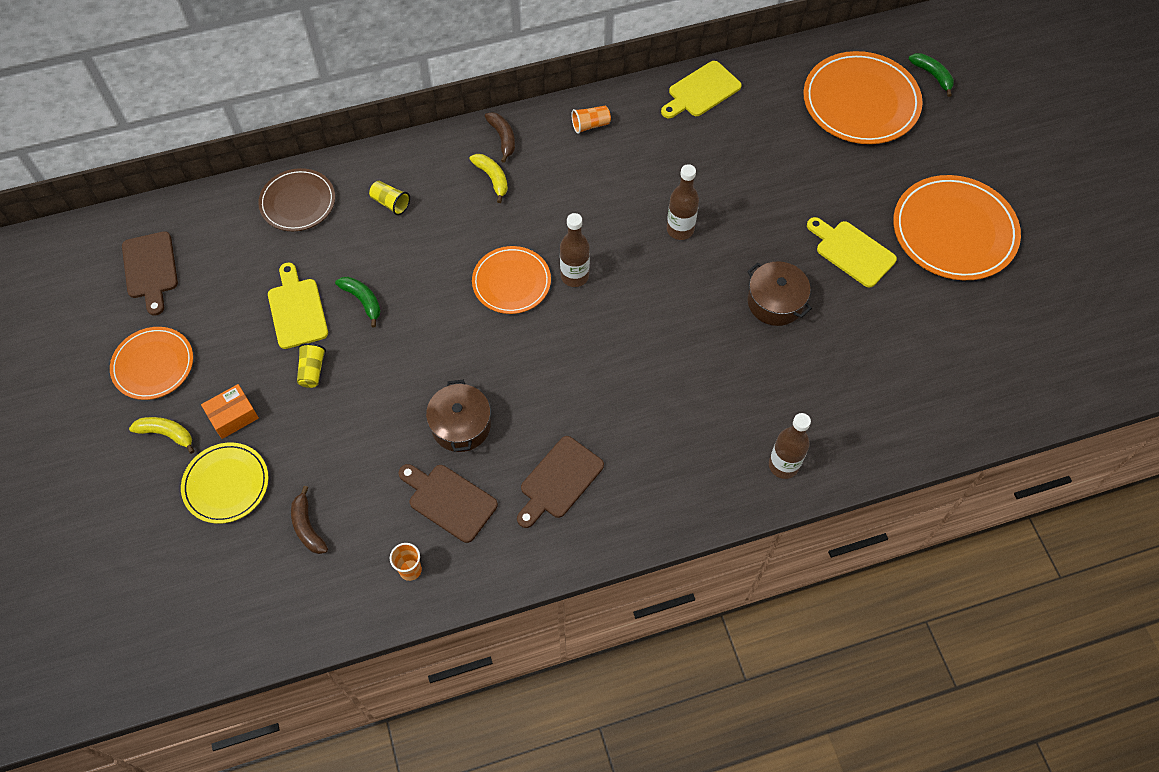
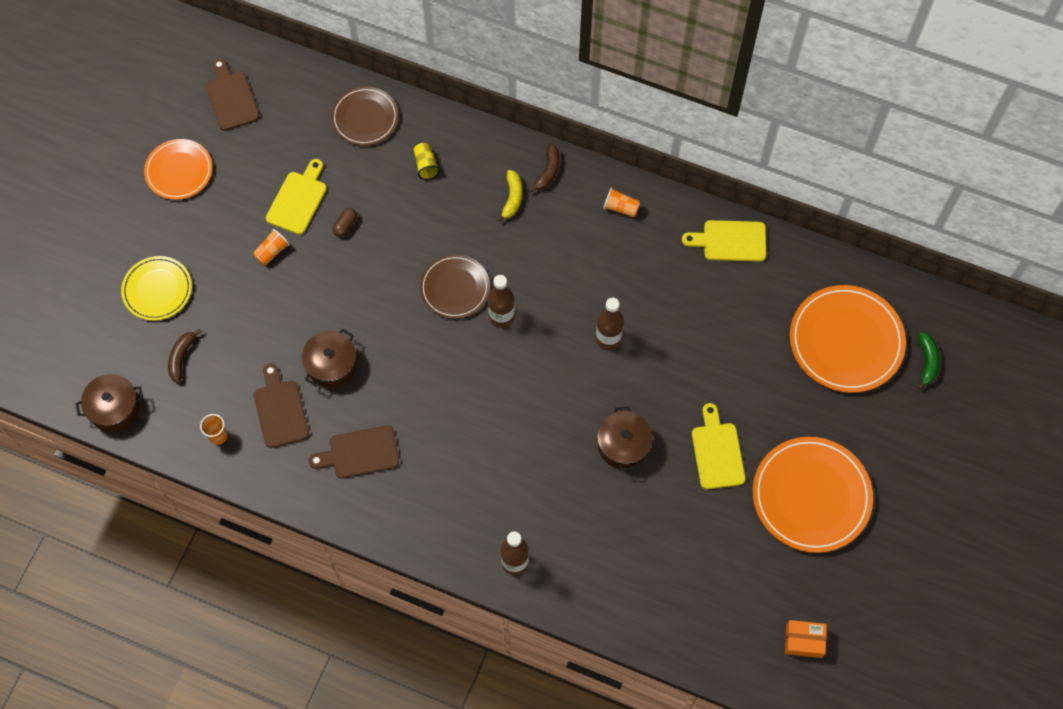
camera: 40 degrees right, 5 degrees up
brown cutting board [122,231,178,316] -> brown cutting board turned 135 degrees clockwise [205,58,259,131]
yellow banana [129,417,194,454] -> none
orange box [201,384,259,439] -> orange box moved to [785,620,827,658]
yellow cup [297,343,326,388] -> orange cup [253,229,290,265]
green banana [335,277,381,327] -> brown capsule [333,208,357,237]
orange plate [472,246,551,314] -> brown plate [420,254,490,319]
none -> brown pot [75,374,143,432]

